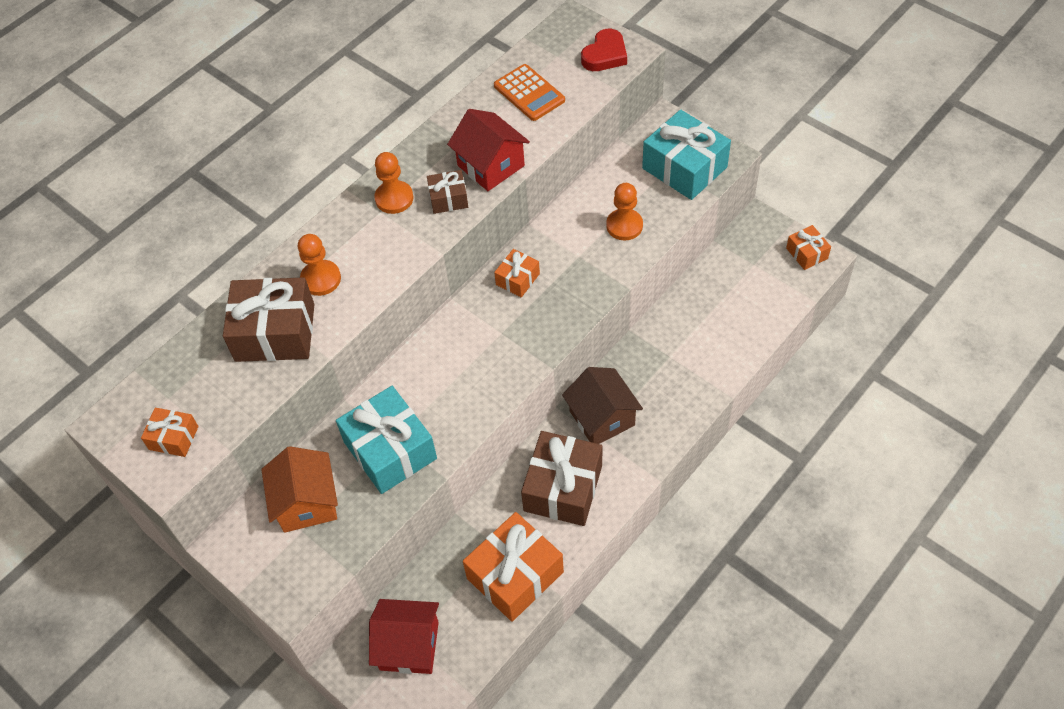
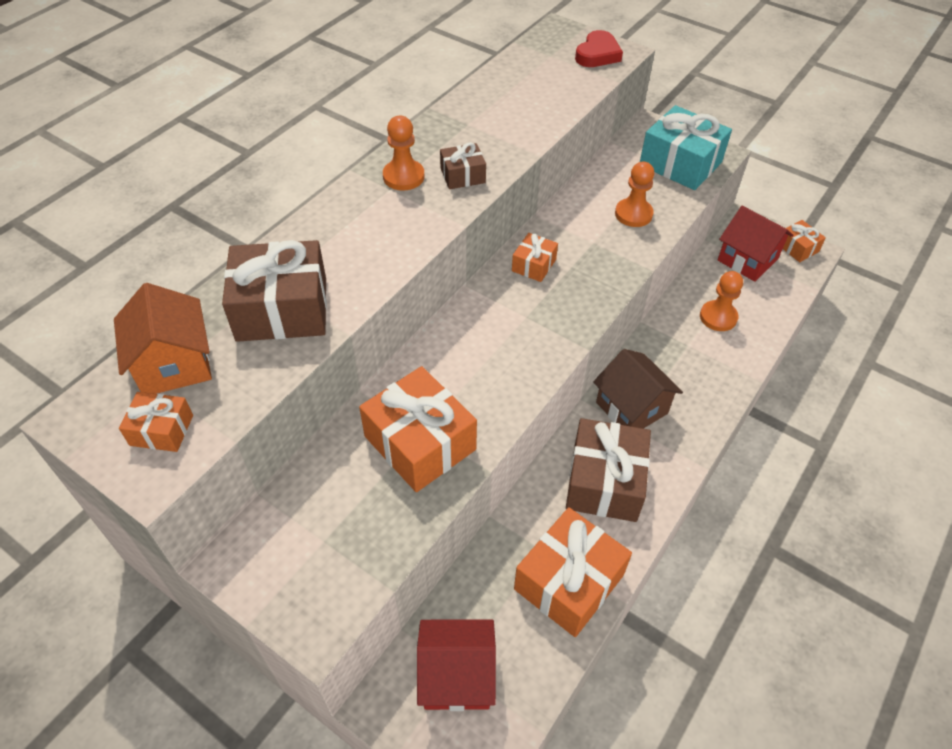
camera: 10 degrees left, 5 degrees down
orange house [261,446,338,533] -> orange house moved to [114,283,212,394]
orange pawn [298,234,341,296] -> orange pawn moved to [700,271,743,331]
turquoise gift [336,386,437,494] -> orange gift [359,366,477,492]
red house [447,109,530,191] -> red house moved to [718,206,793,282]
orange calculator [494,64,565,121] -> none

